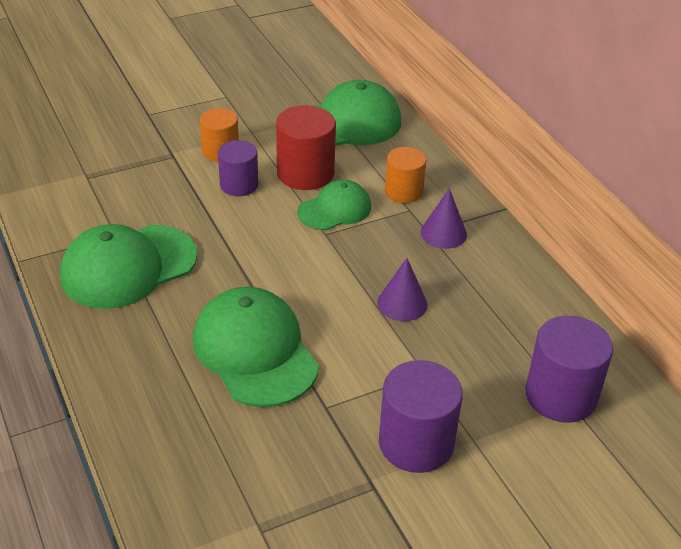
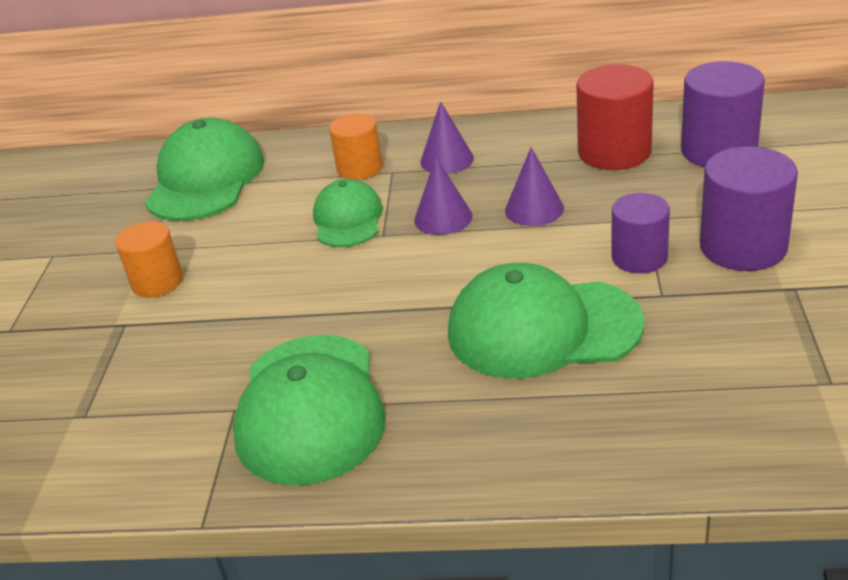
camera: 55 degrees left, 5 degrees down
purple cylinder [218,140,258,196] -> purple cylinder moved to [612,193,670,273]
red cylinder [276,105,336,190] -> red cylinder moved to [576,64,654,170]
none -> purple cone [414,157,472,235]

